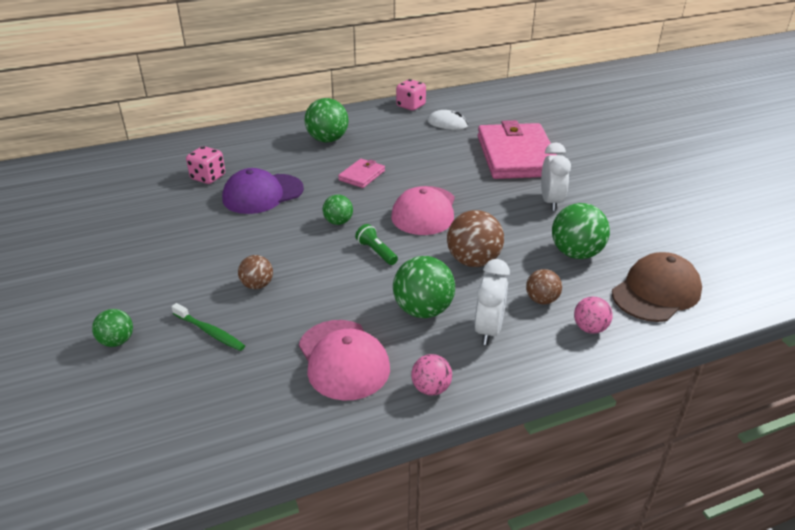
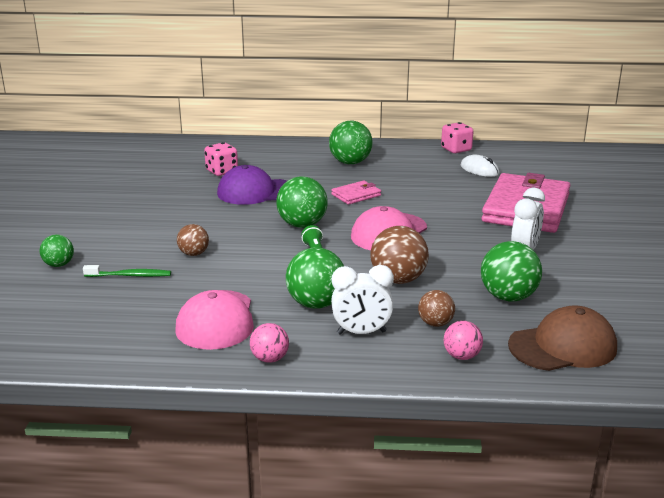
camera: 25 degrees right, 10 degrees down
green toothbrush [171,303,245,351] -> green toothbrush turned 60 degrees counterclockwise [83,265,171,277]
green ball [323,195,353,225] -> green ball [276,176,328,228], size x1.71
white clock [475,259,510,345] -> white clock turned 45 degrees clockwise [331,265,394,335]

